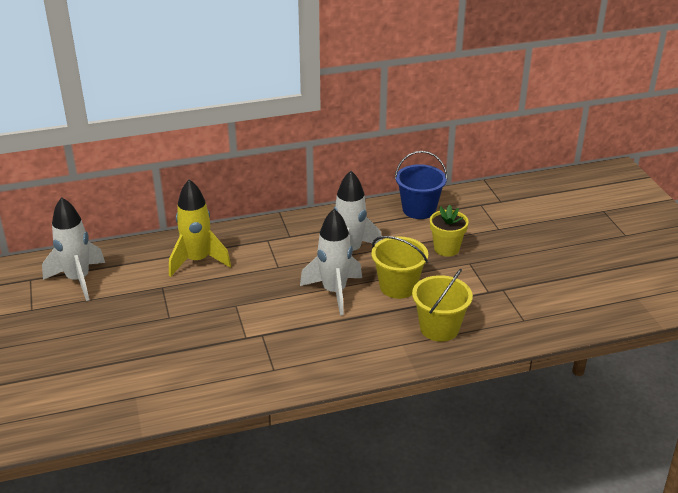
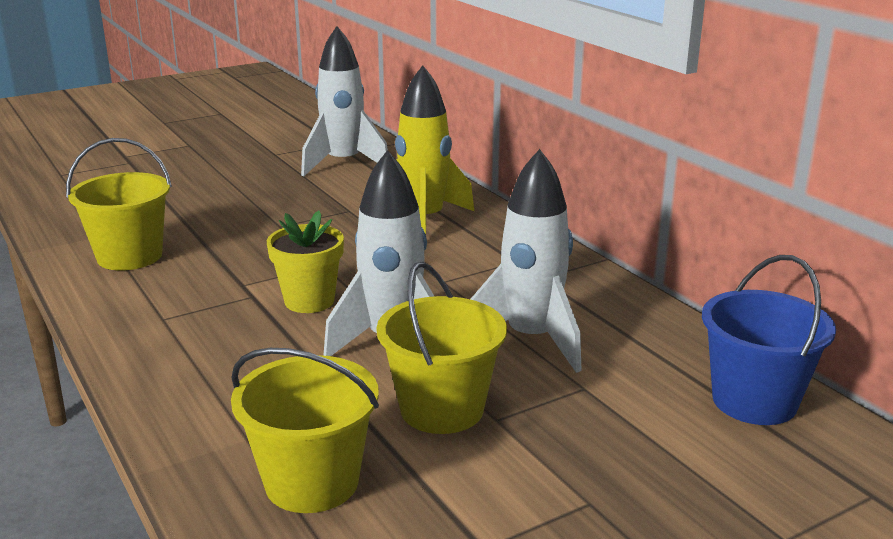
camera: 75 degrees right, 10 degrees down
yellow flower pot [430,205,469,257] -> yellow flower pot moved to [267,211,344,313]
none -> yellow bucket [66,138,172,270]

